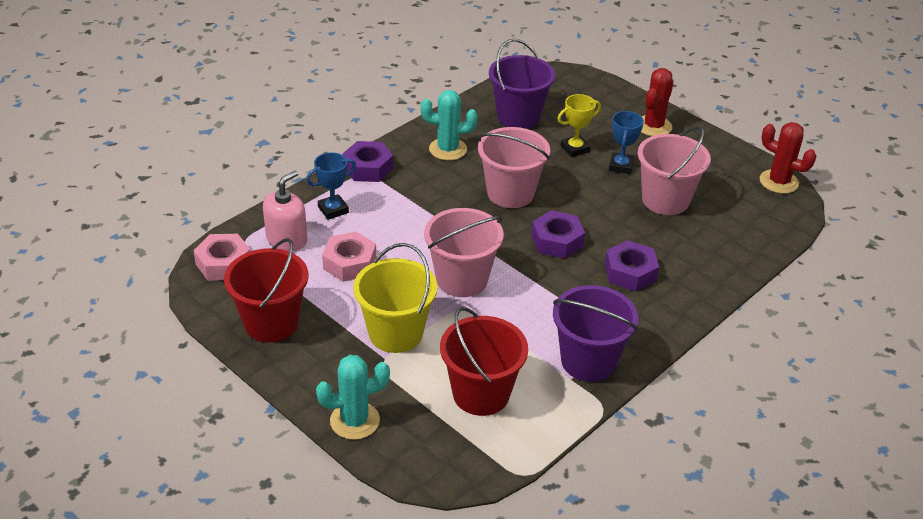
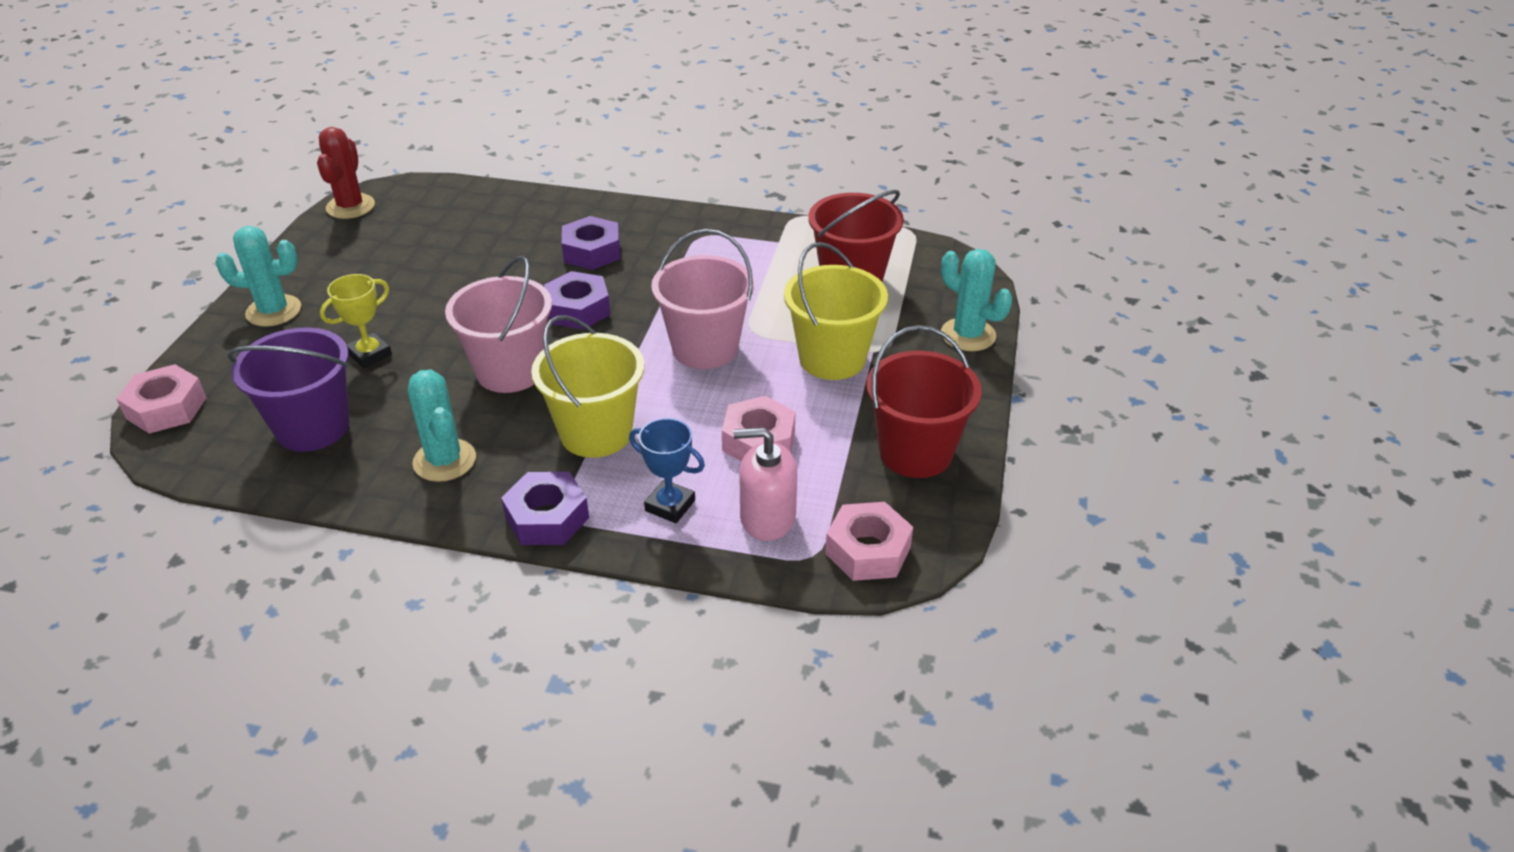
camera: 120 degrees left, 0 degrees up
purple bucket [553,285,638,382] -> none
yellow trophy [557,94,601,157] -> yellow trophy turned 75 degrees counterclockwise [320,274,392,368]
blue trophy [609,111,644,174] -> none
pink bucket [638,126,711,215] -> none
red cactus [641,68,674,136] -> turquoise cactus [215,226,301,327]
none -> pink nut [117,364,207,434]
none -> yellow bucket [531,315,644,458]

